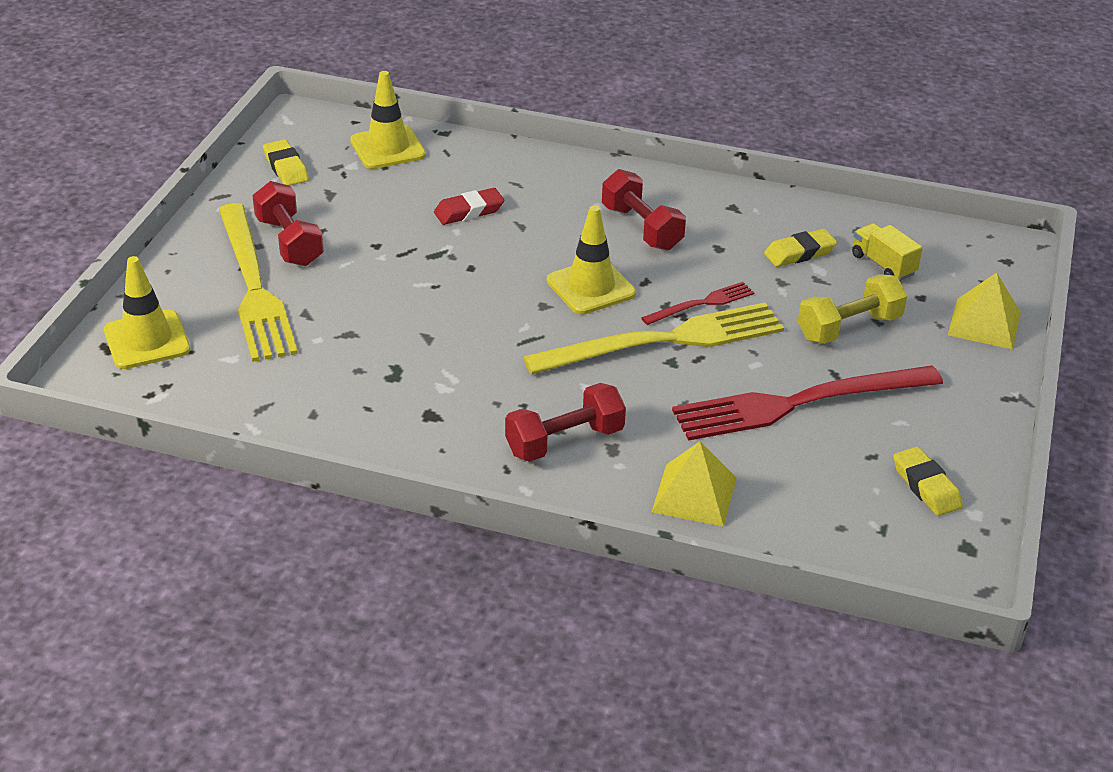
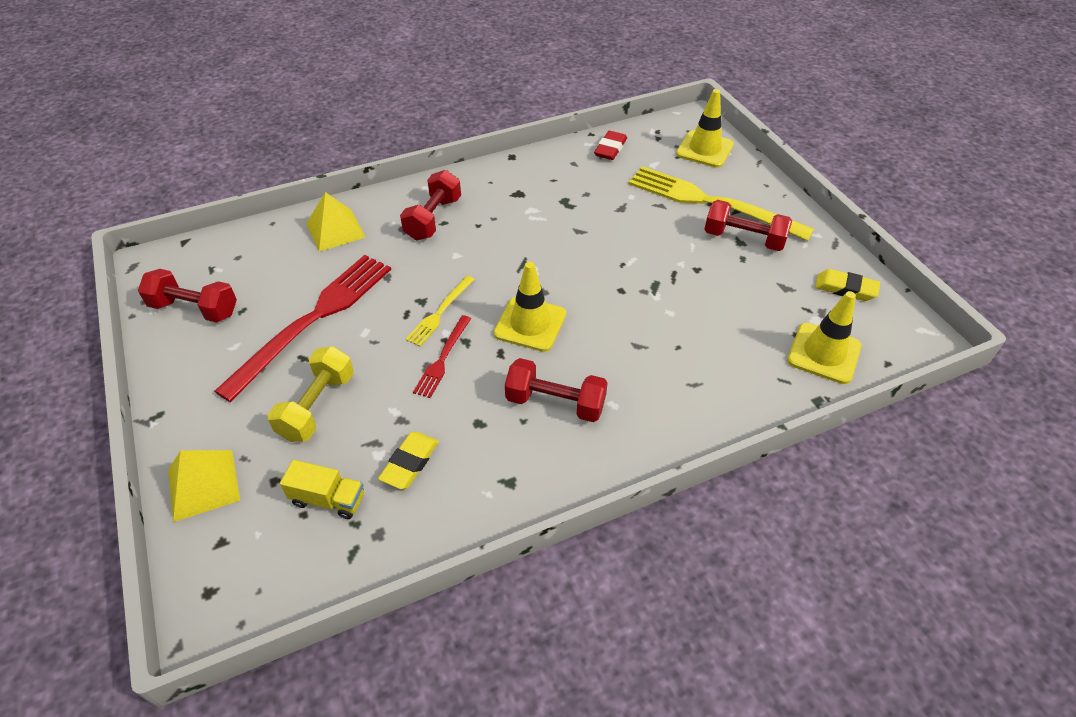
camera: 140 degrees right, 10 degrees up
red eraser [434,188,504,225] -> red eraser moved to [594,131,627,160]
yellow fork [523,303,784,375] -> yellow fork [406,276,475,347], size x0.48
yellow eraser [893,447,963,516] -> red dumbbell [138,269,237,323]

